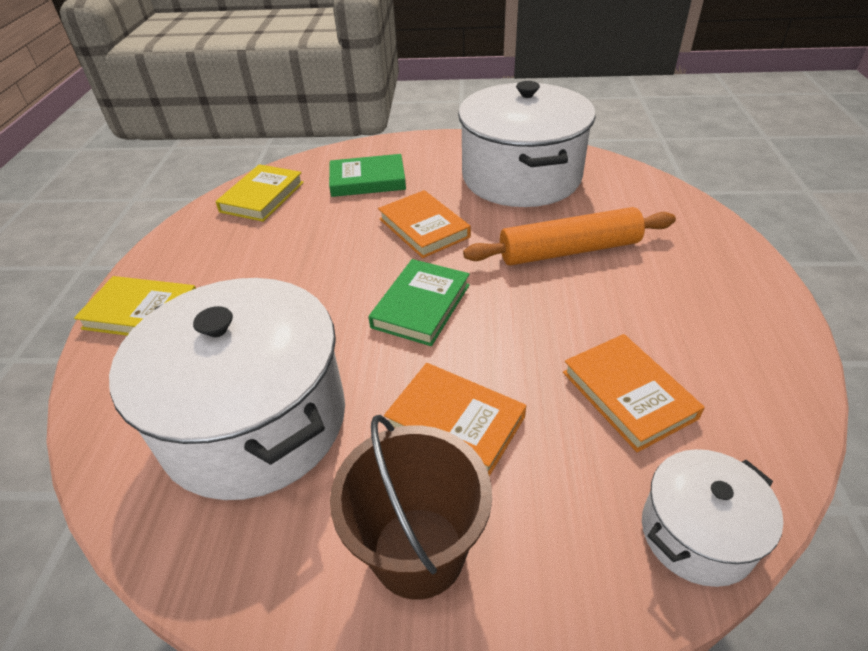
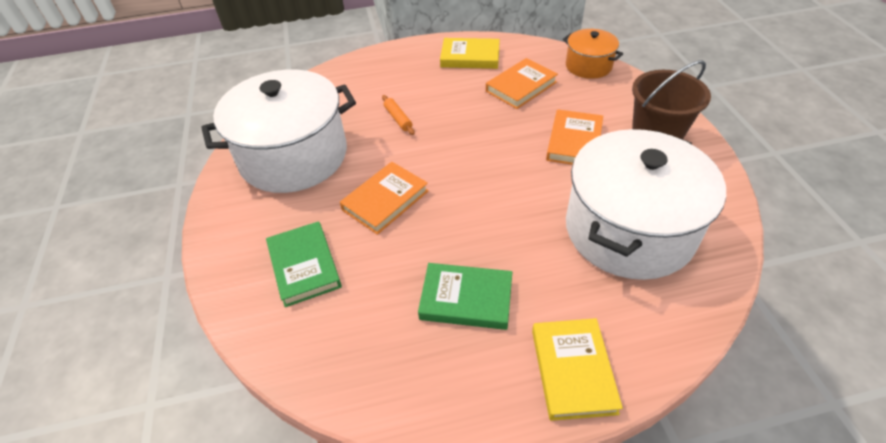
camera: 105 degrees left, 5 degrees up
yellow book [215,164,304,222] -> yellow book moved to [440,38,500,69]
green book [369,259,470,346] -> green book moved to [418,263,512,330]
orange rolling pin [463,207,676,265] -> orange rolling pin [382,95,415,135], size x0.44
white pot [642,449,783,587] -> orange pot [563,29,623,79]

